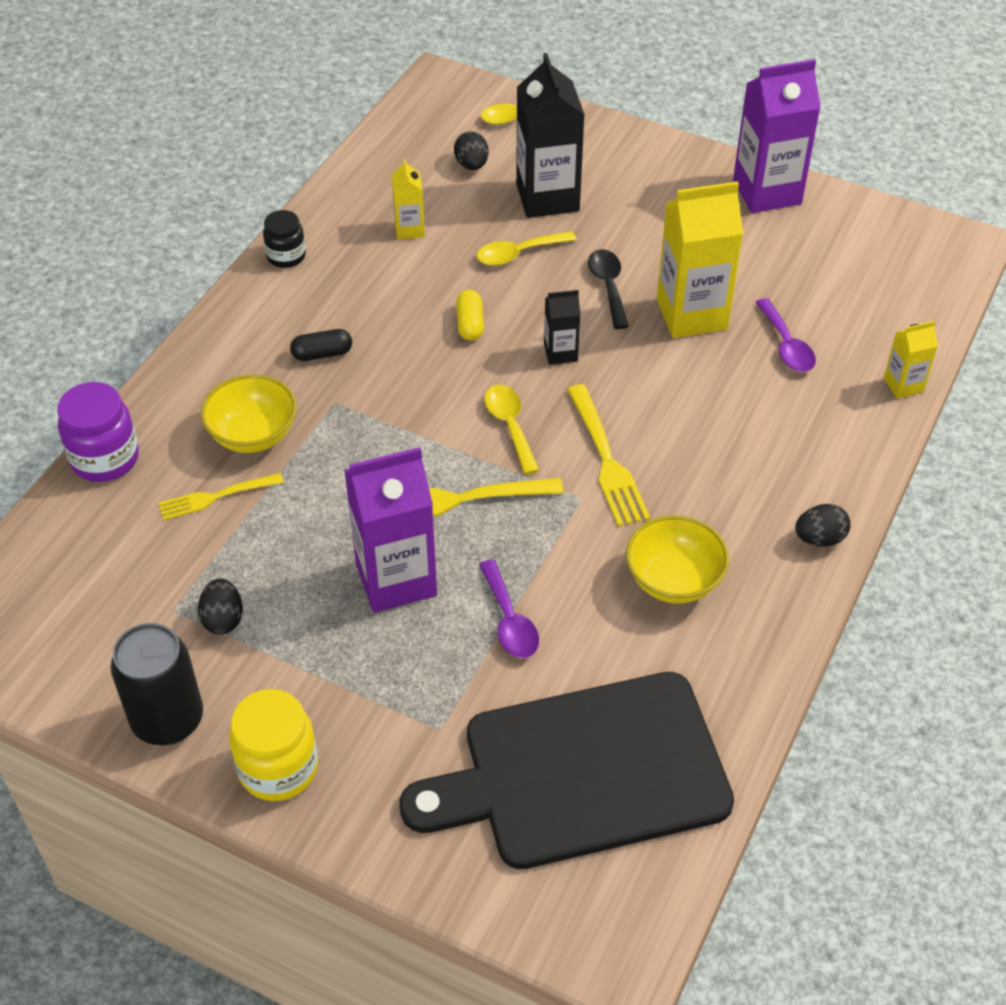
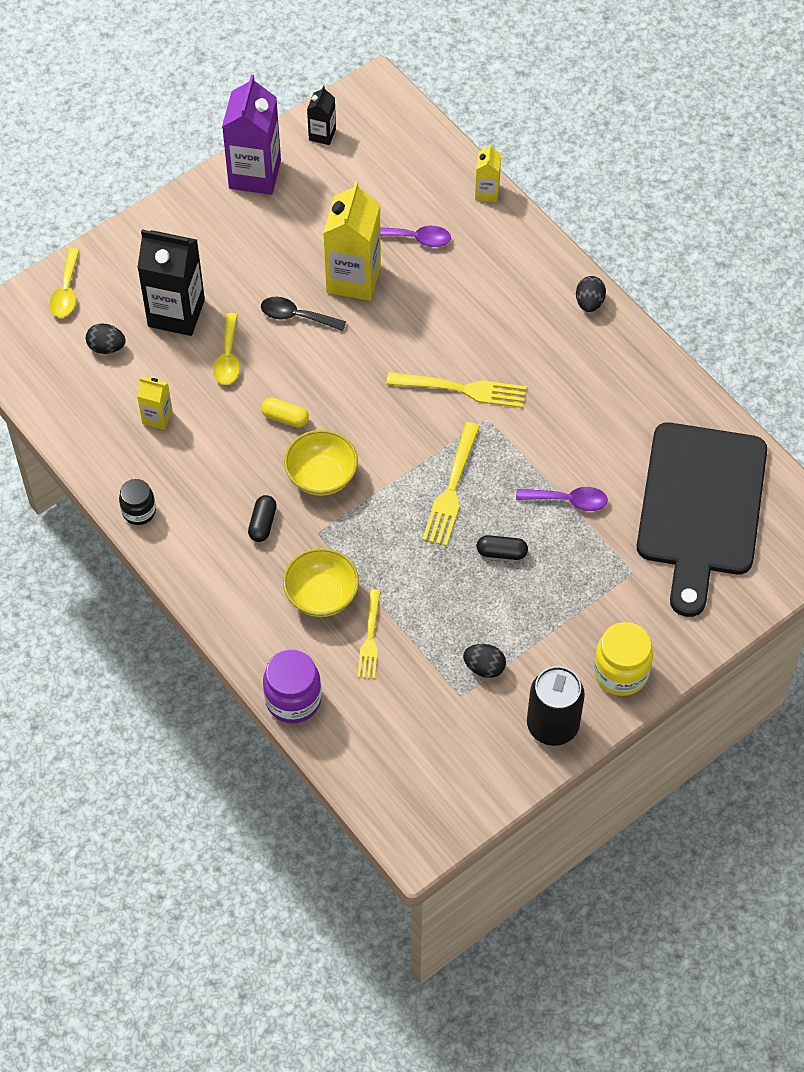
camera: 65 degrees left, 10 degrees up
purple carton [344,447,437,613] -> black capsule [477,535,528,560]
yellow spoon [484,385,539,475] -> none
black carton [544,290,580,365] -> black carton moved to [307,86,336,145]
yellow bowl [626,515,729,603] -> yellow bowl moved to [284,430,358,496]

